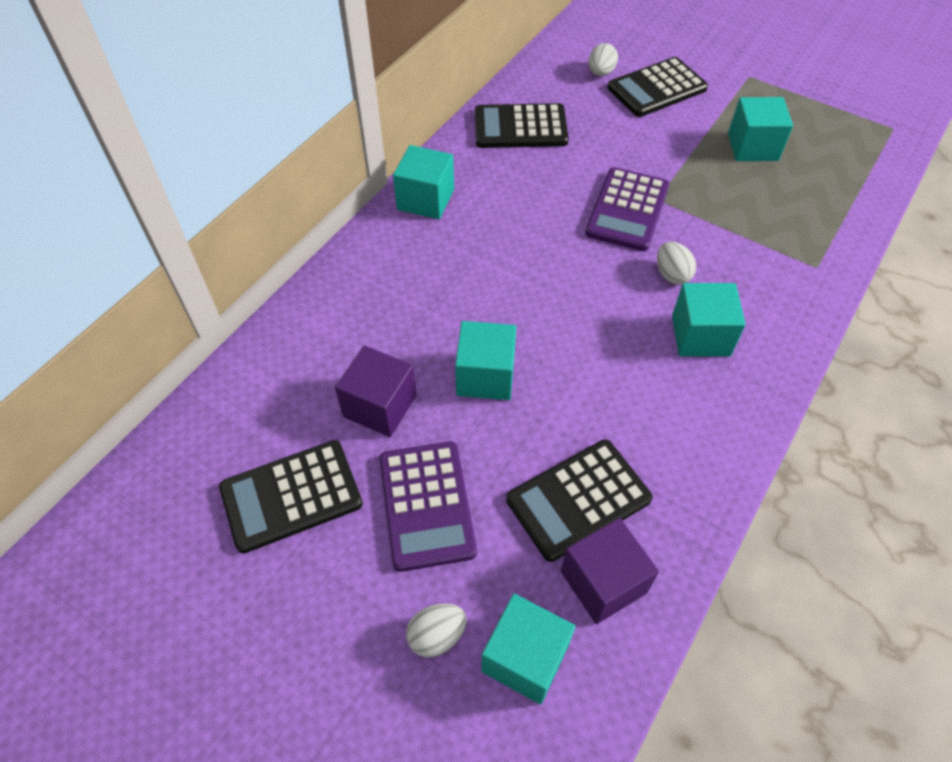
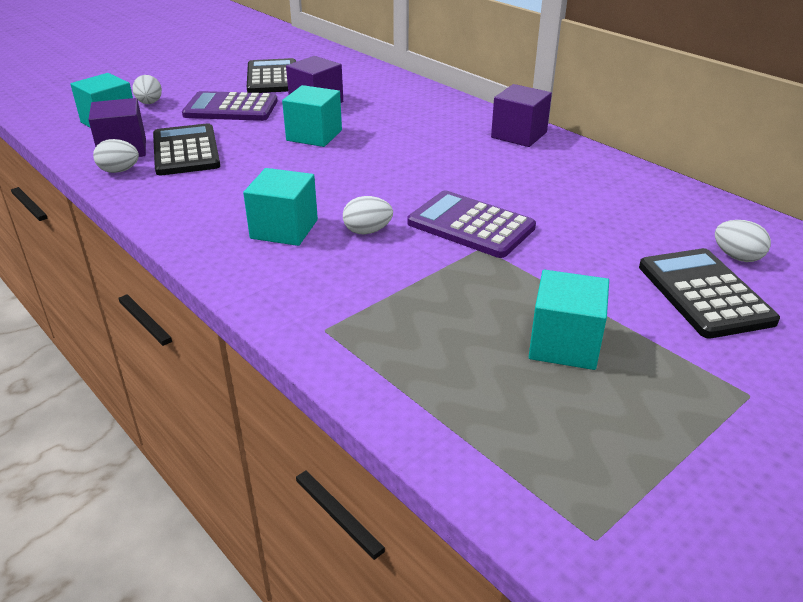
camera: 105 degrees right, 20 degrees down
turquoise cube [393,145,454,219] -> purple cube [491,84,552,147]
black calculator [475,103,569,148] -> none
none -> white egg [93,139,139,173]

